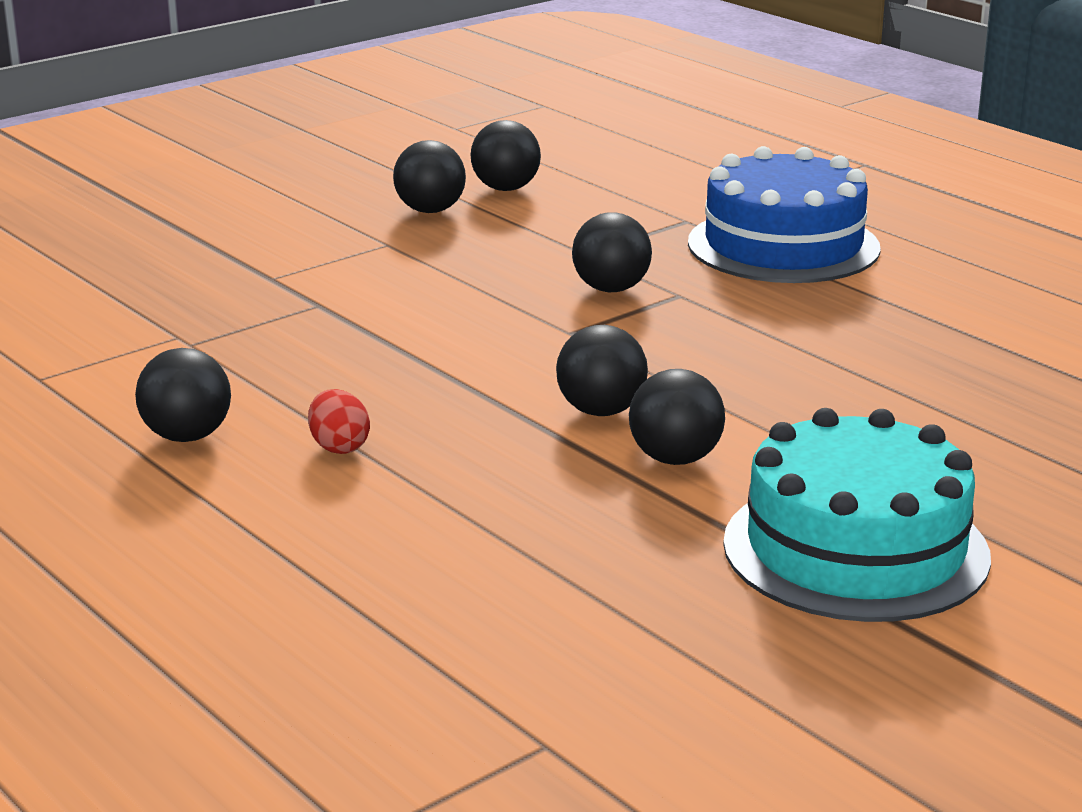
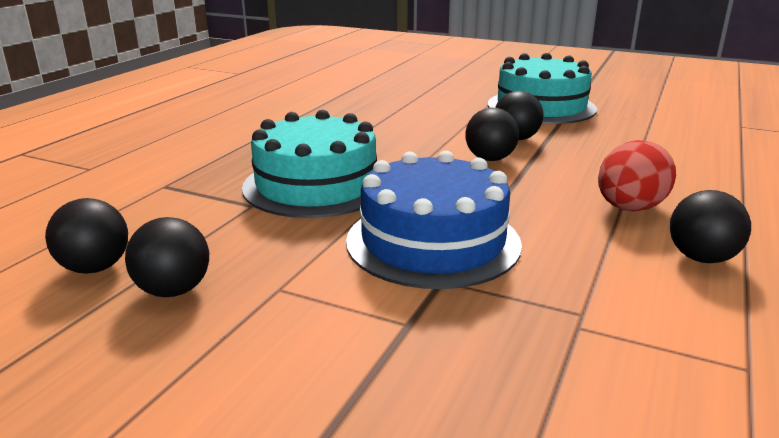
camera: 115 degrees left, 0 degrees up
red egg [308,389,370,454] -> red egg [598,140,676,211], size x1.76
black ball [572,212,652,292] -> turquoise cake [242,110,377,218]
blue cake [688,146,881,283] -> blue cake moved to [346,151,522,289]

